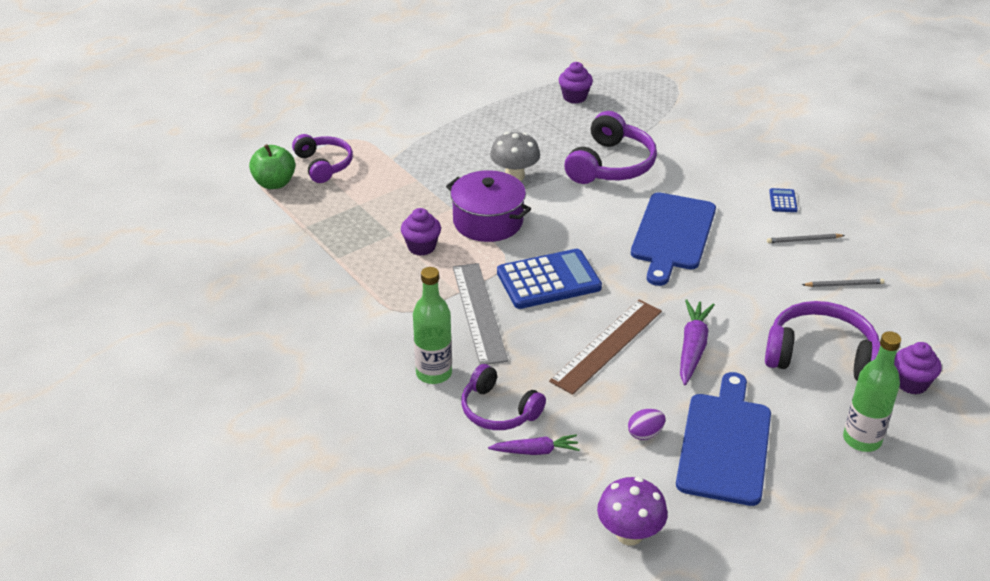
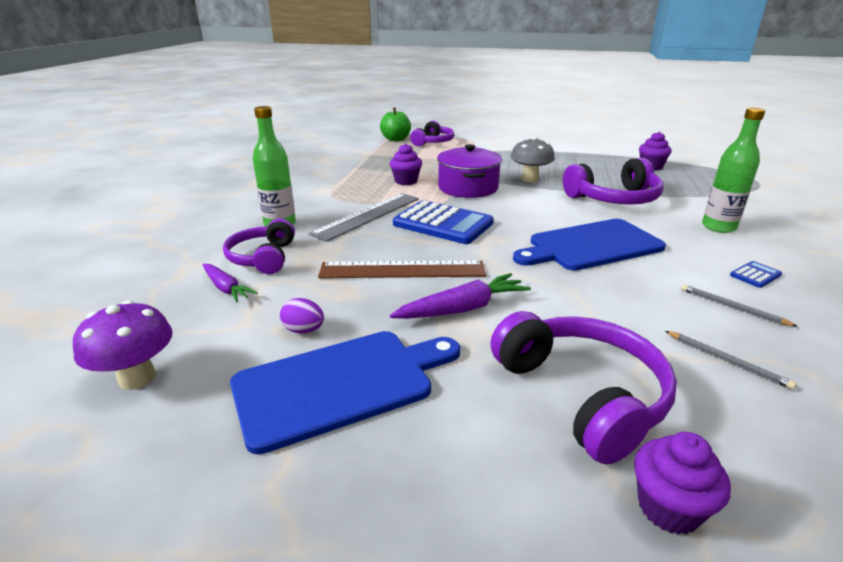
camera: 50 degrees right, 10 degrees down
green bottle [843,331,901,452] -> green bottle moved to [702,108,765,233]

